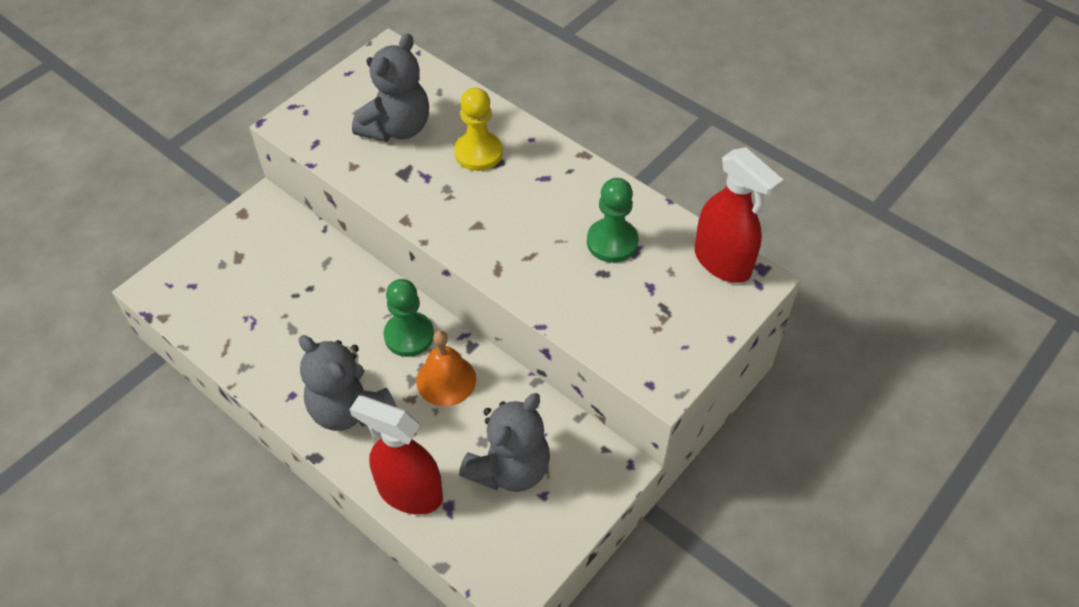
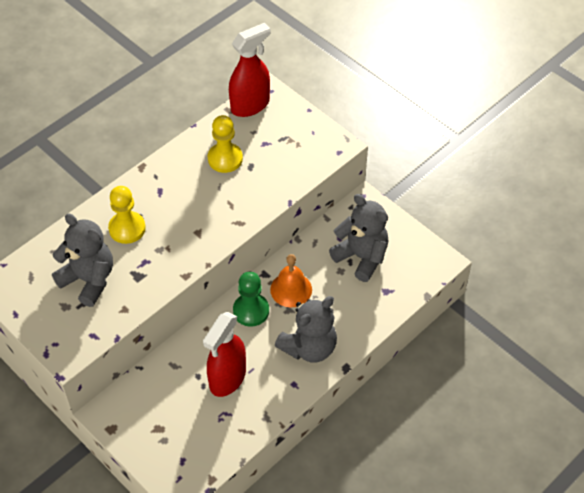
camera: 85 degrees left, 0 degrees up
red spray bottle [350,396,443,515] -> red spray bottle moved to [203,312,246,397]
green pawn [587,178,639,263] -> yellow pawn [208,115,243,173]

